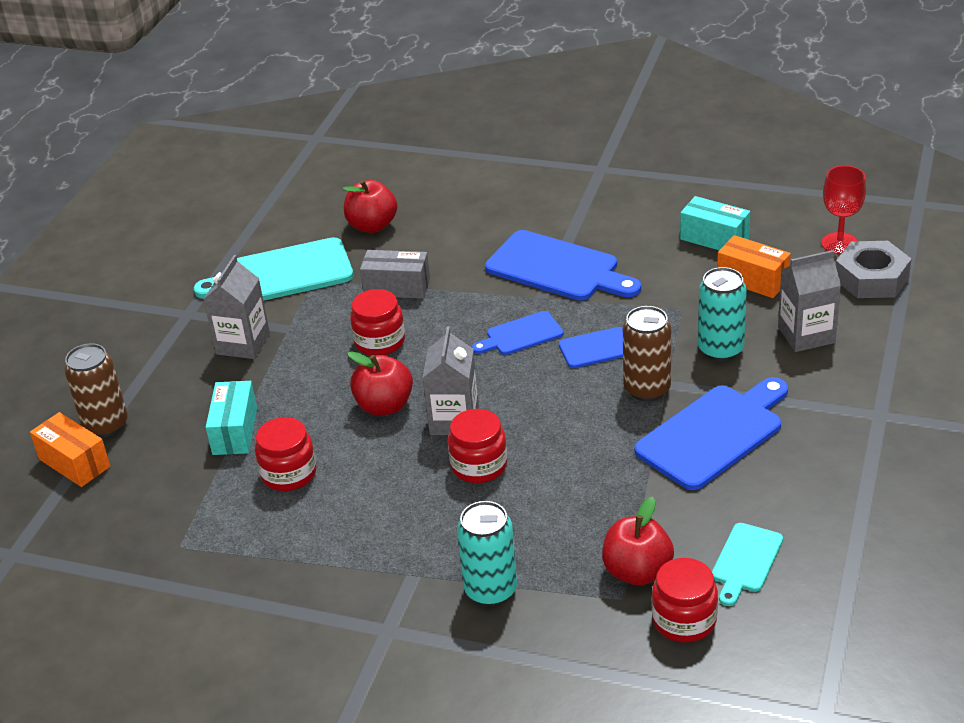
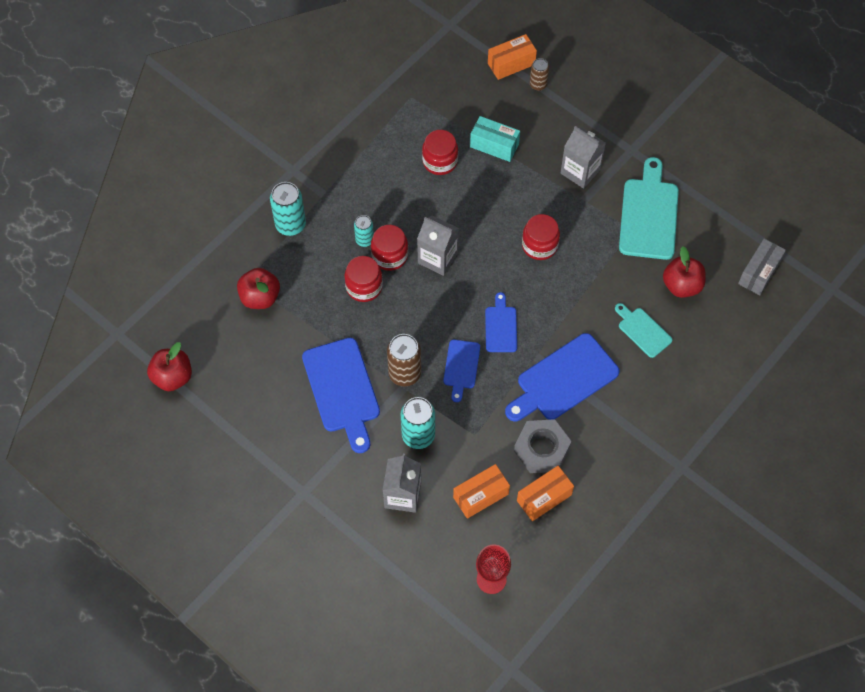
camera: 110 degrees right, 25 degrees up
brown can [64,343,128,437] -> brown can [530,58,549,91], size x0.60
red apple [347,351,413,416] -> red apple moved to [147,342,192,391]
grey box [360,250,430,299] -> grey box moved to [738,239,786,295]
red jar [652,558,718,642] -> red jar moved to [344,256,383,302]
turquoise box [680,196,750,250] -> orange box [517,466,574,521]
turquoise cutting board [712,523,783,606] -> turquoise cutting board moved to [615,303,672,358]
grey nut [836,241,911,298] -> grey nut moved to [514,419,572,473]
none -> turquoise can [354,215,374,247]

